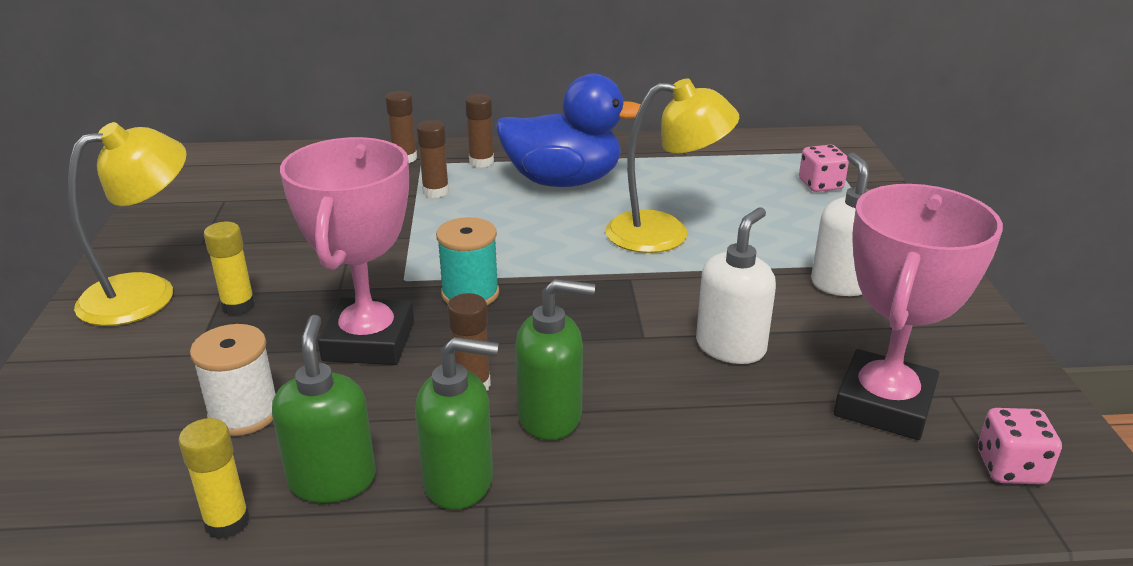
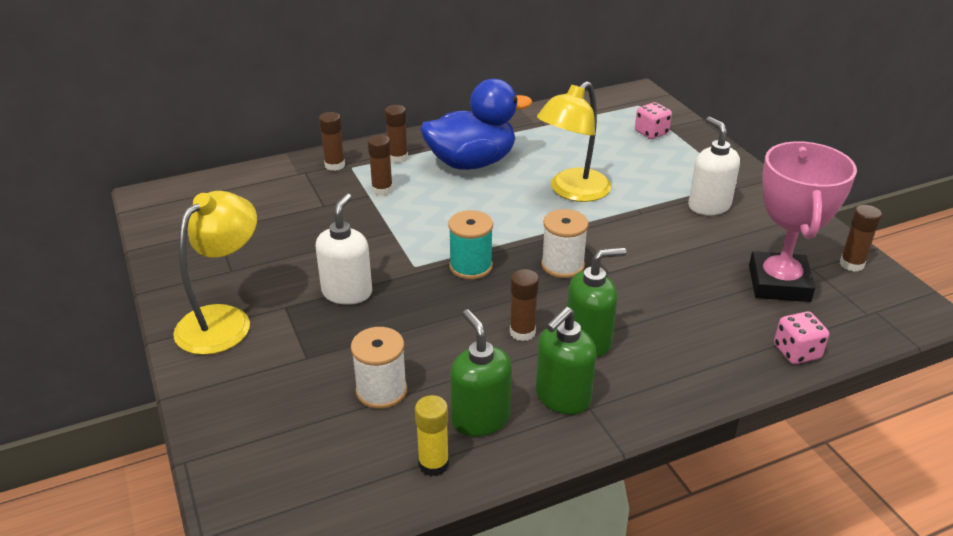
camera: 20 degrees left, 5 degrees up
yellow glue stick [204,222,255,315] -> none
pink trophy [280,137,414,365] -> none
green soap dispenser [415,337,499,510] -> green soap dispenser turned 150 degrees clockwise [536,307,597,414]
yellow lamp [605,78,739,253] -> yellow lamp turned 150 degrees clockwise [537,81,611,202]
white soap dispenser [696,207,776,364] -> white soap dispenser moved to [316,193,372,305]
pink dice [978,408,1062,484] -> pink dice moved to [774,311,829,364]
none -> white spool [541,209,589,278]
none -> brown glue stick [840,205,882,272]

